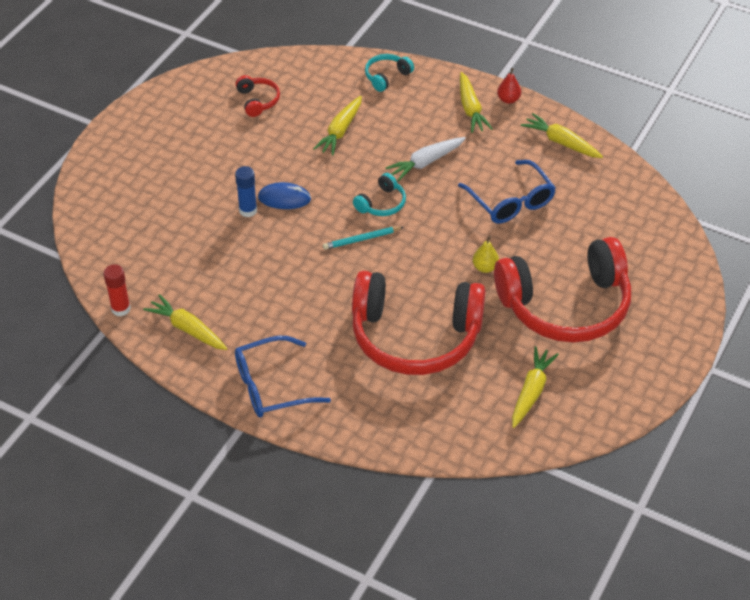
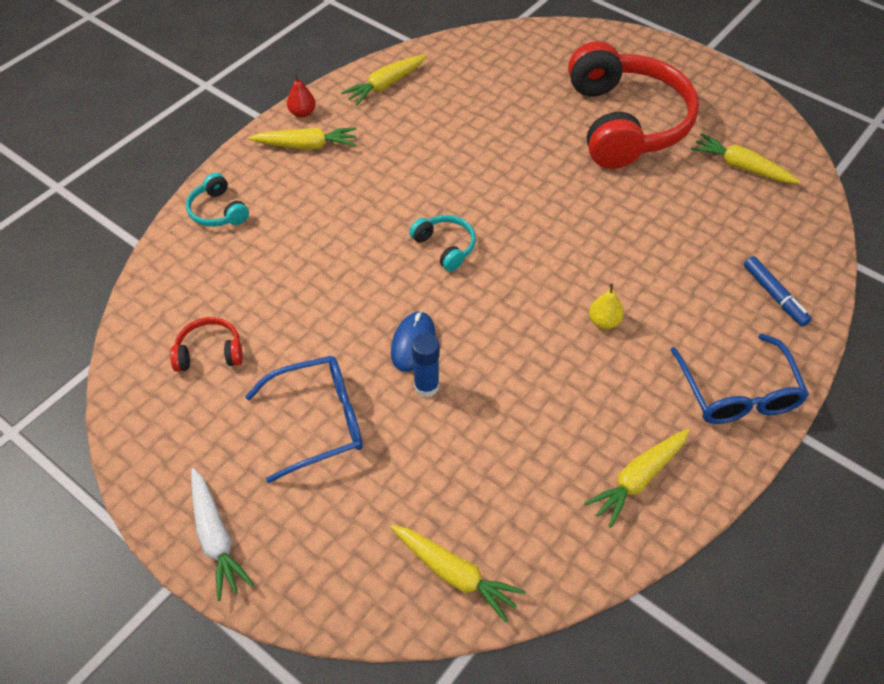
camera: 80 degrees left, 5 degrees up
red glue stick [103,264,131,316] -> none
yellow carrot [313,96,362,156] -> yellow carrot moved to [391,525,526,623]
turquoise pencil [323,227,403,250] -> none
red headphones [352,271,486,375] -> none
white carrot [386,137,466,181] -> white carrot moved to [191,468,254,601]
blue glasses [458,160,556,224] -> blue glasses moved to [245,356,363,483]
yellow pear [473,236,499,273] -> yellow pear moved to [589,283,624,329]
none -> blue marker [744,256,812,327]

